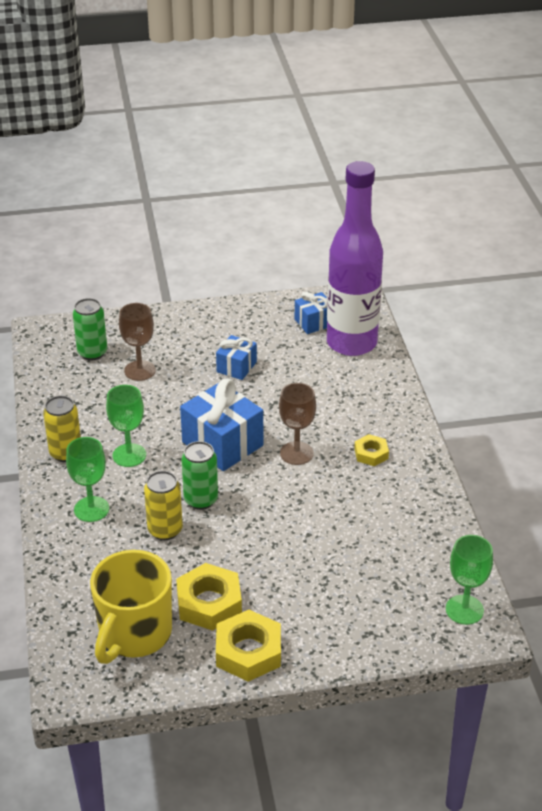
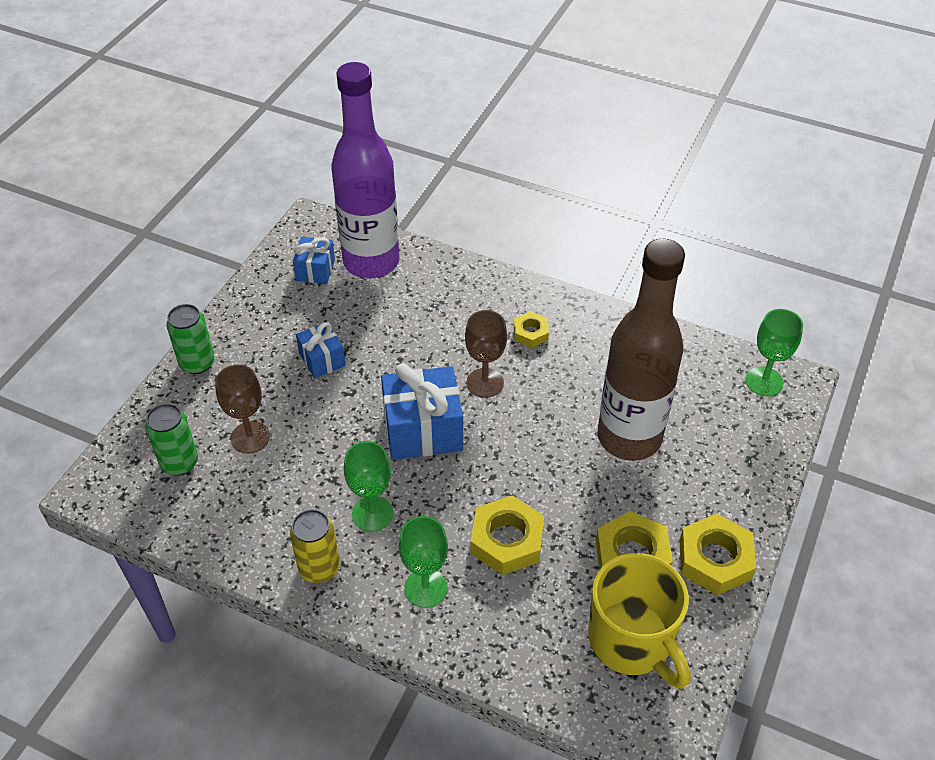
camera: 55 degrees left, 10 degrees up
yellow can [144,471,183,540] -> yellow nut [471,495,544,575]
green can [181,441,218,510] -> green can moved to [166,304,215,374]
none -> brown bottle [597,239,685,461]

